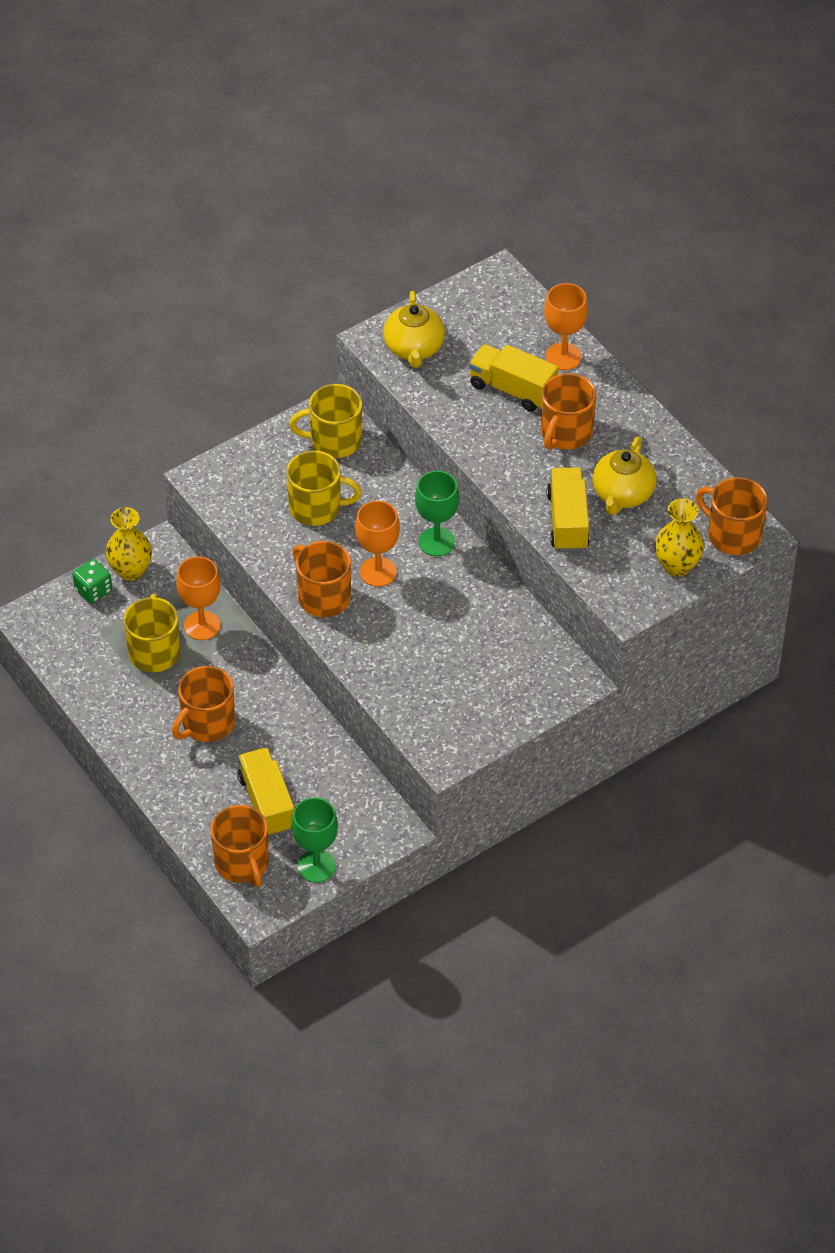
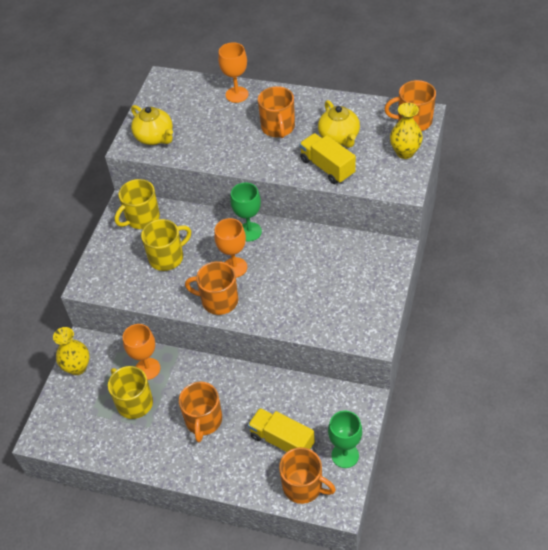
camera: 35 degrees left, 0 degrees up
green dice [72,559,112,604] -> none
yellow truck [469,344,558,412] -> none

